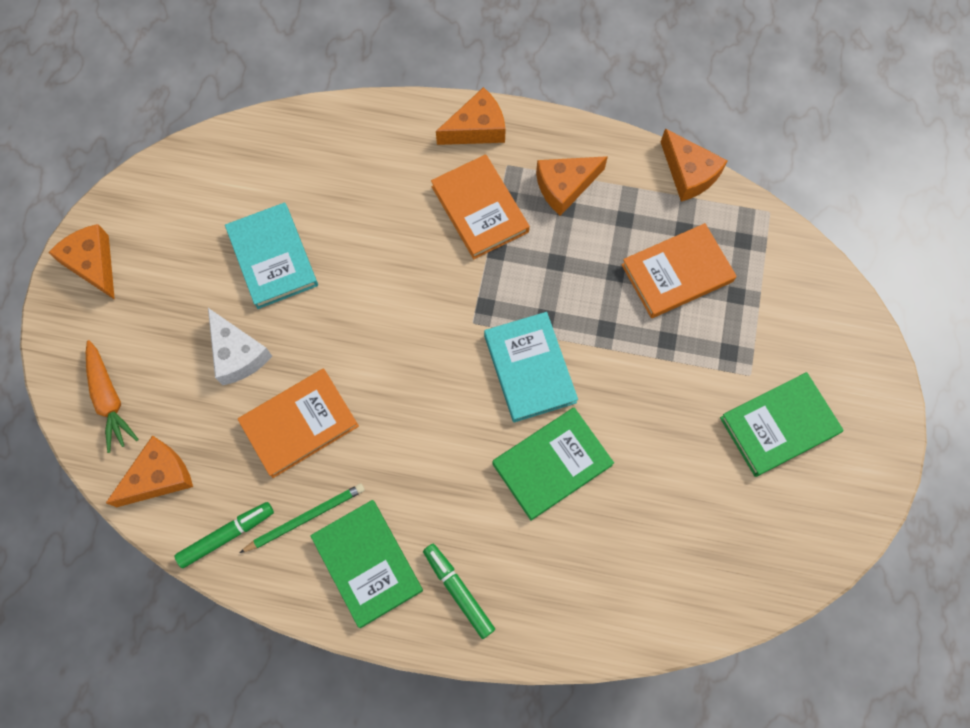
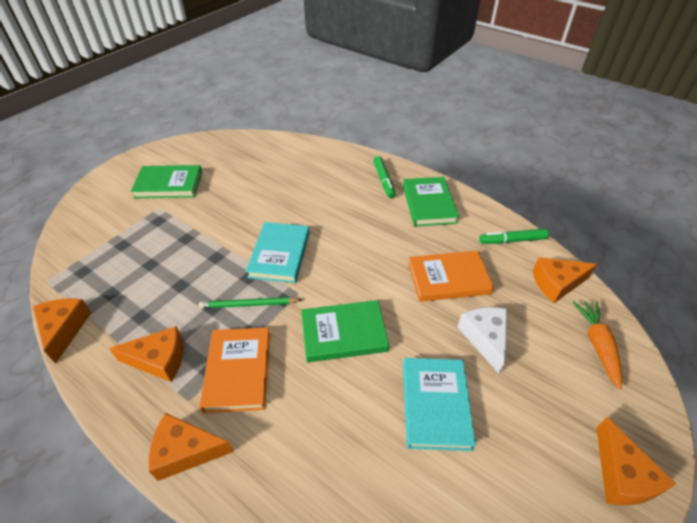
camera: 155 degrees left, 25 degrees down
green pencil [239,483,365,553] -> green pencil moved to [199,297,302,309]
green book [492,407,614,521] -> green book moved to [301,300,389,362]
orange book [621,223,737,318] -> none

